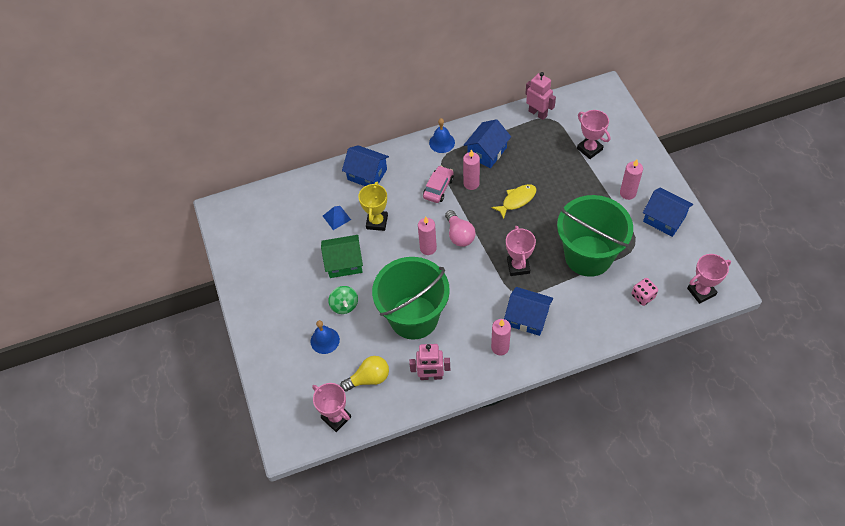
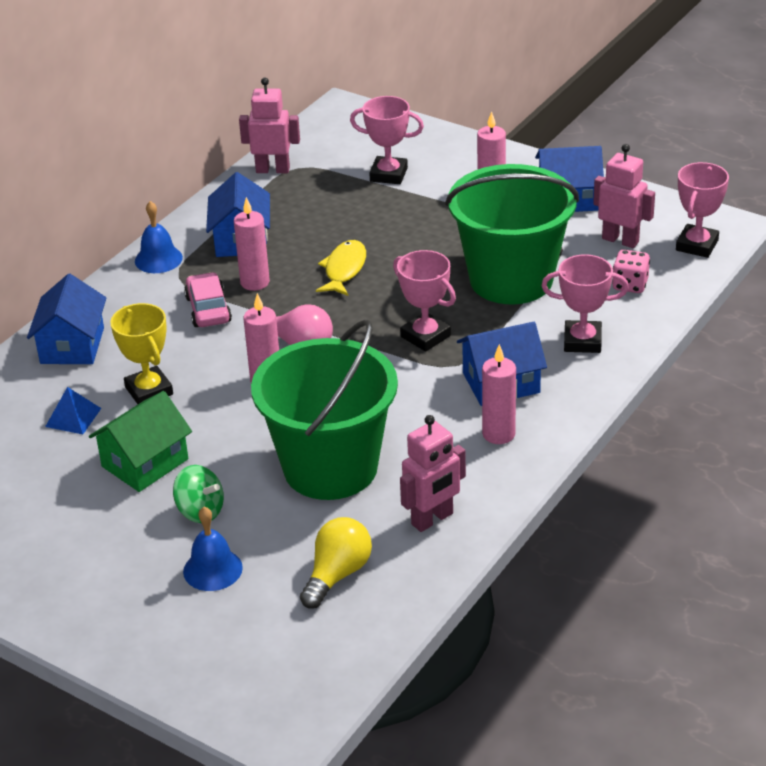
camera: 40 degrees left, 20 degrees down
pink trophy [312,383,351,432] -> pink trophy moved to [542,254,629,353]
blue house [342,145,389,186] -> blue house turned 75 degrees counterclockwise [27,274,106,364]
none -> pink robot [593,144,655,248]

